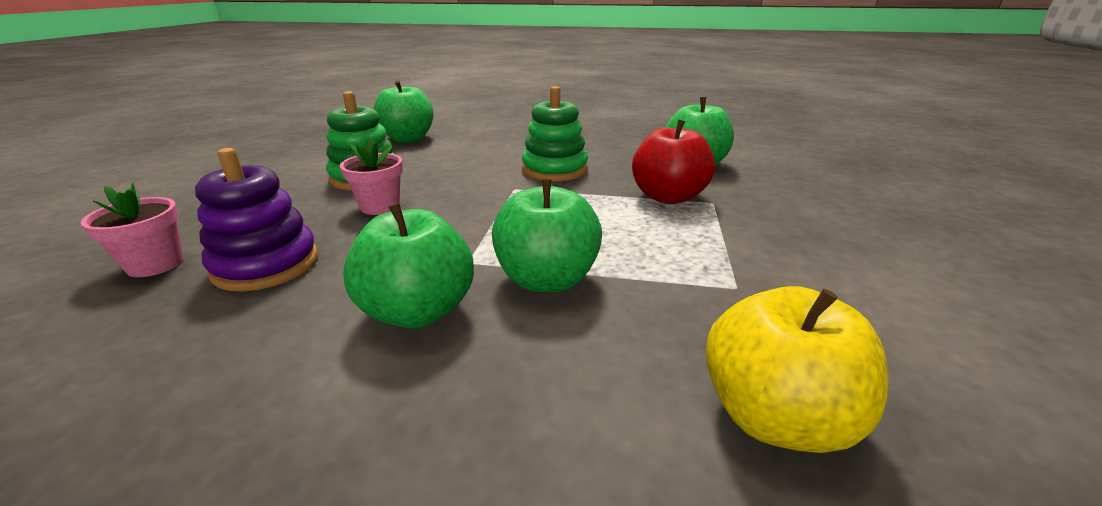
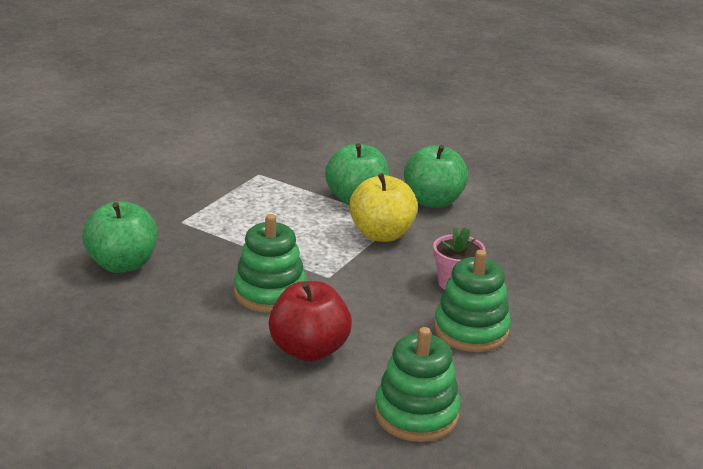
camera: 160 degrees left, 0 degrees up
pink flower pot [81,183,184,277] -> none
purple stacking toy [195,148,318,292] -> none
green apple [373,80,433,143] -> green stacking toy [374,327,461,442]
red apple [632,120,715,204] -> red apple moved to [268,281,352,362]
yellow apple [705,286,889,453] -> yellow apple moved to [349,173,418,242]

